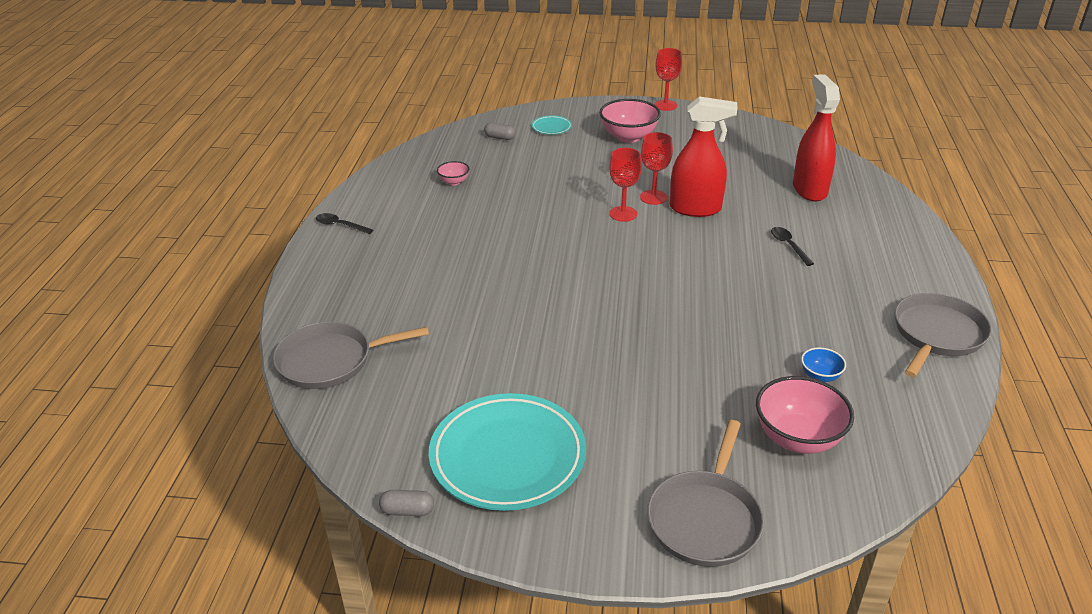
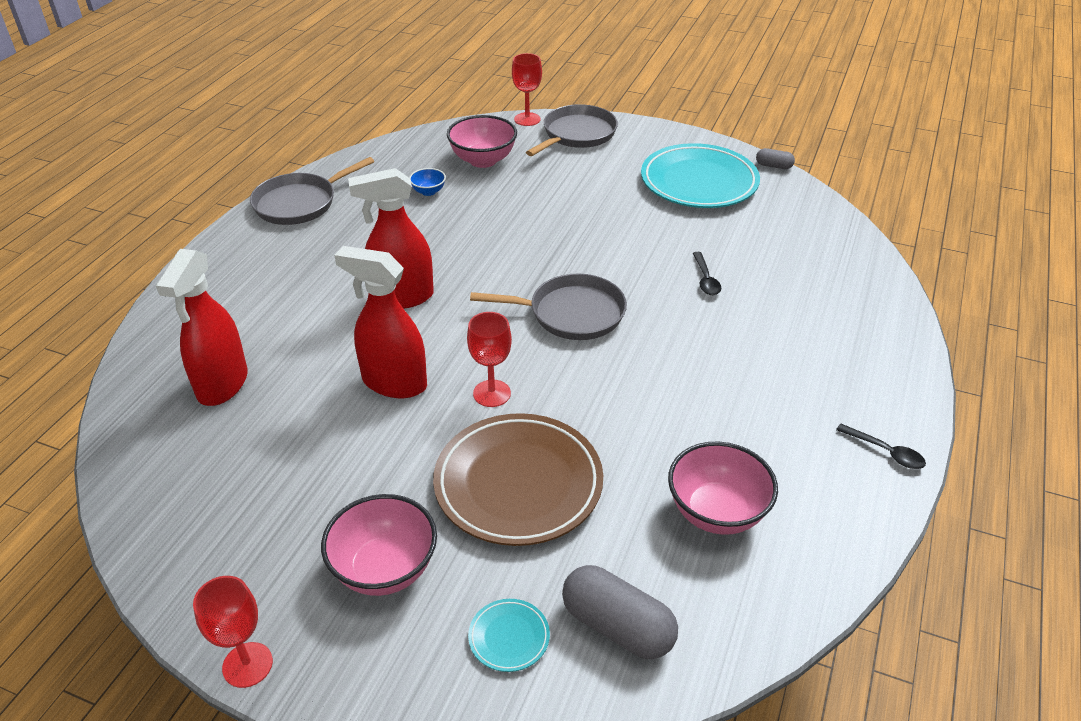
camera: 165 degrees left, 5 degrees up
grey pan [273,322,429,389] -> grey pan moved to [470,274,627,340]
pink bowl [437,161,470,185] -> pink bowl [668,442,778,535], size x2.00
grey capsule [484,122,516,140] -> grey capsule [562,565,678,659], size x1.95
red goblet [640,132,673,205] -> red goblet moved to [512,53,542,126]
black spoon [771,227,814,266] -> black spoon moved to [693,252,721,295]
none -> red spray bottle [348,168,434,309]
none -> brown plate [433,413,603,546]

